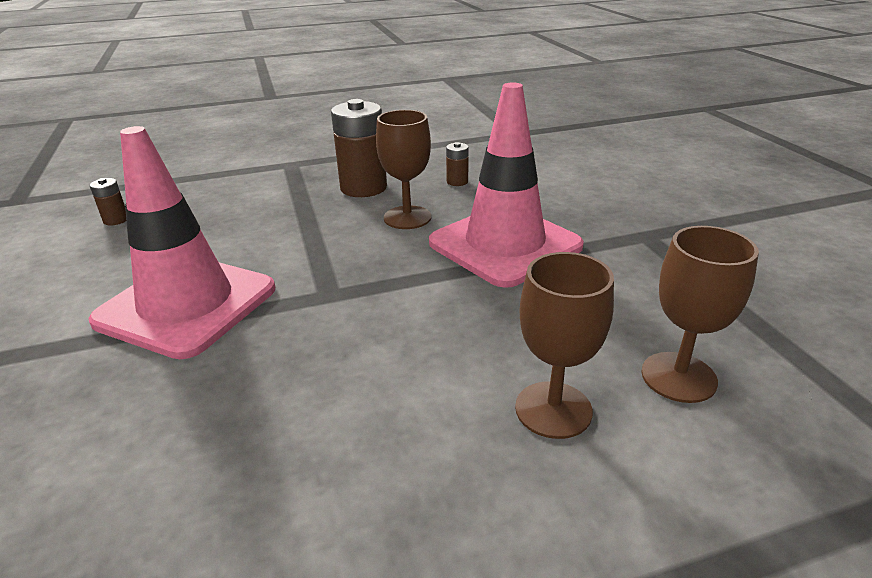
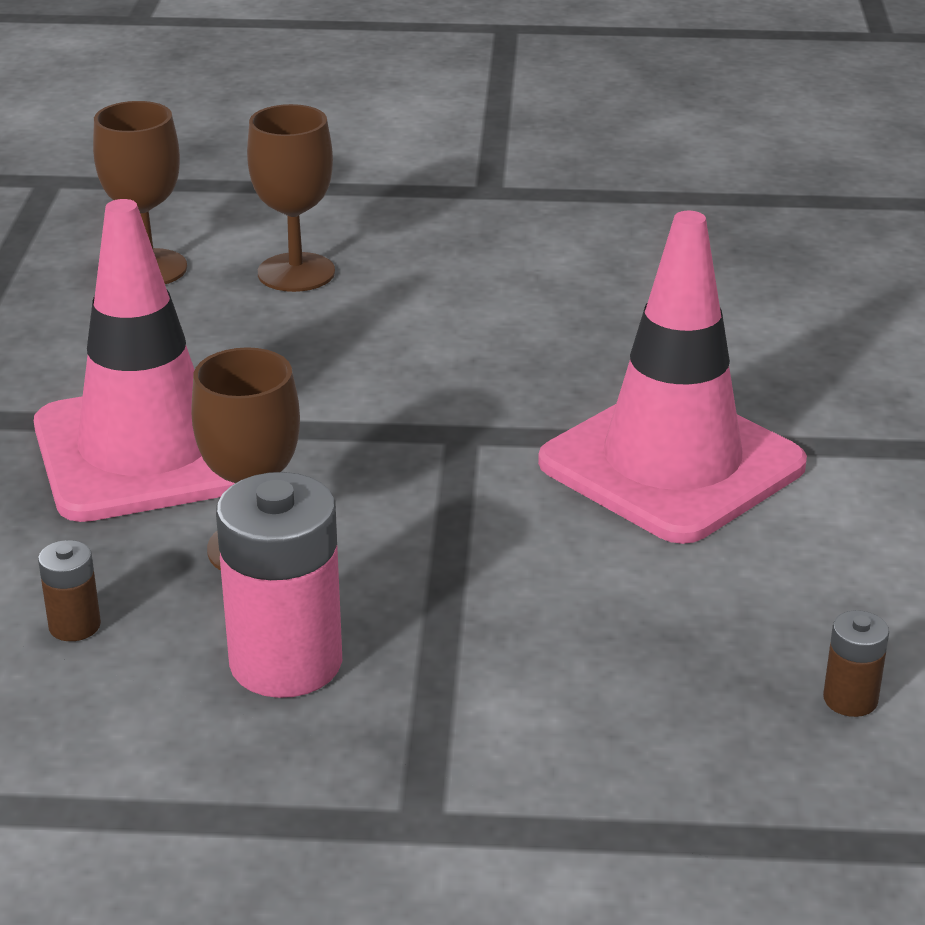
camera: 160 degrees left, 0 degrees up
brown battery [331,99,387,197] -> pink battery [216,472,342,698]

